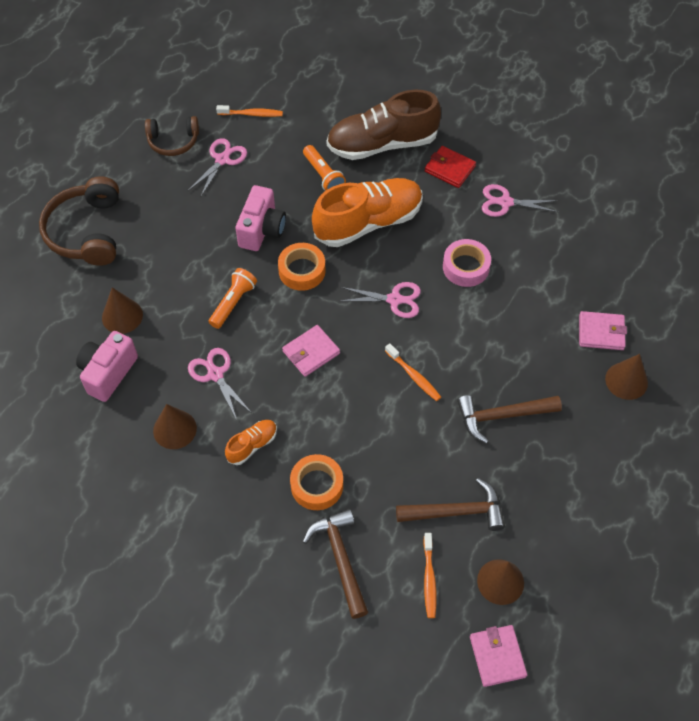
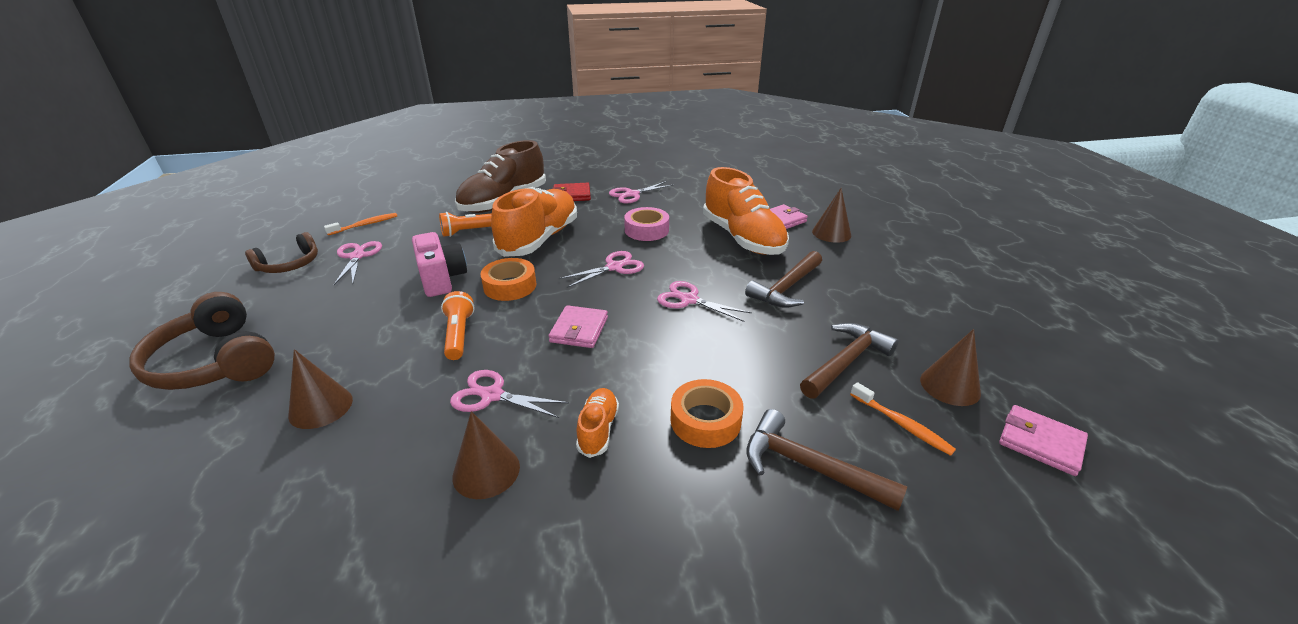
camera: 40 degrees left, 25 degrees down
pink camera [76,331,138,402] -> none
orange flashlight [303,145,346,191] -> orange flashlight turned 135 degrees clockwise [439,212,492,237]
orange toothbrush [385,343,441,401] -> pink scissors [657,281,752,322]
none -> orange shoe [703,167,789,255]

